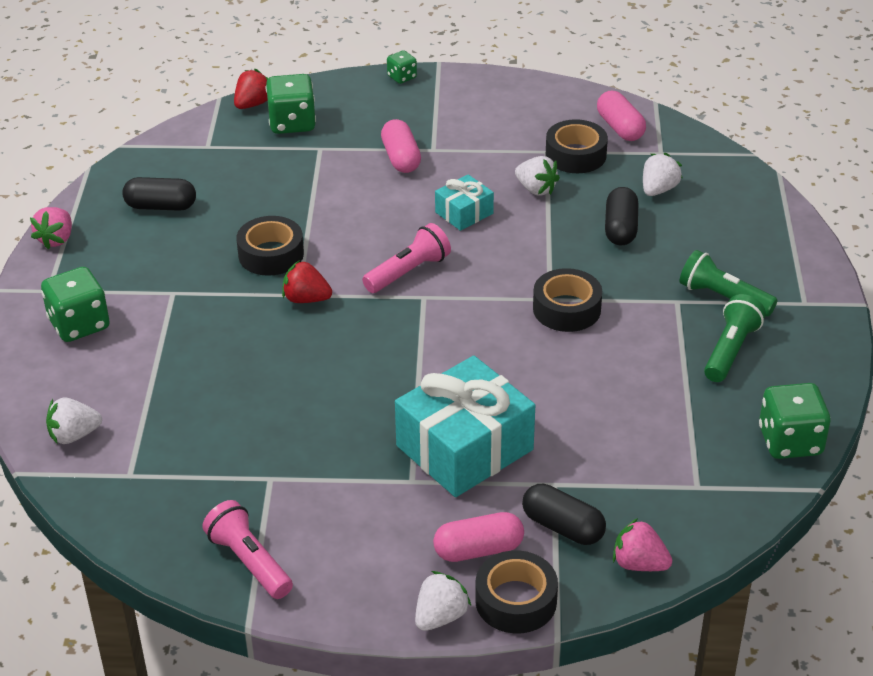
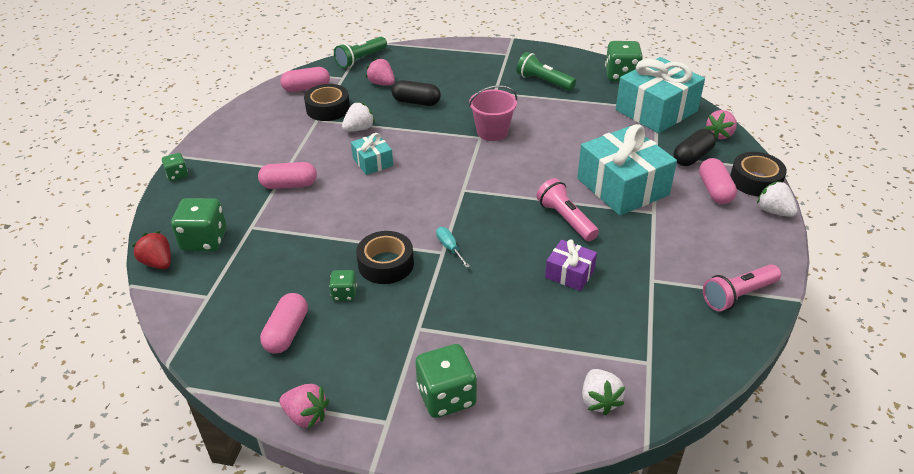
camera: 80 degrees left, 0 degrees up
black capsule [122,177,196,211] -> pink capsule [260,293,308,354]
red strawberry [282,260,332,303] -> turquoise screwdriver [436,227,470,268]
pink flashlight [362,223,451,293] -> pink flashlight moved to [537,178,599,241]
black tape [533,268,602,332] -> pink bucket [469,85,517,141]
white strawberry [643,153,682,196] -> pink strawberry [366,58,395,86]
green flashlight [680,250,778,316] -> green flashlight moved to [334,37,387,68]
none -> green dice [329,270,357,301]
none -> purple gift [545,240,597,291]
none -> turquoise gift [616,57,705,133]

